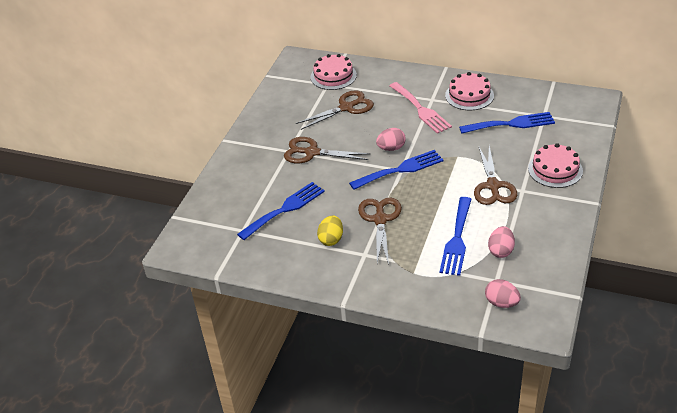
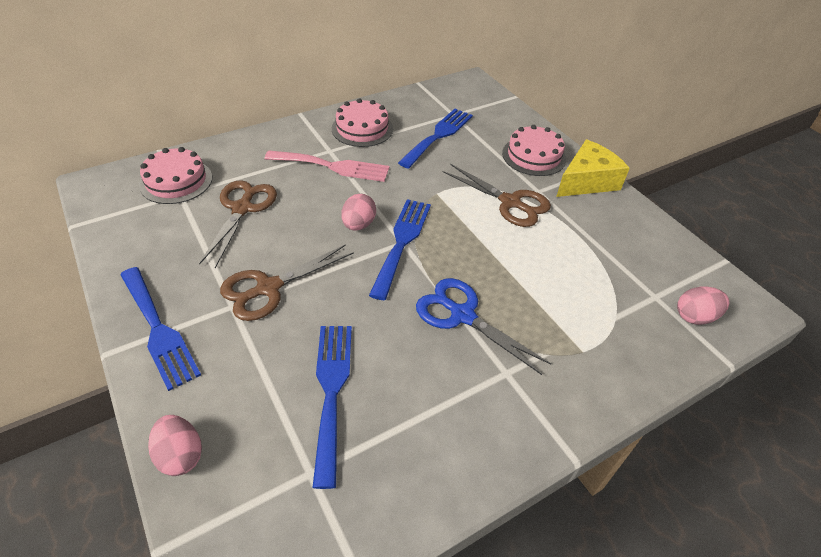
camera: 55 degrees left, 5 degrees up
yellow egg [317,215,343,246] -> none
brown scissors [358,198,402,265] -> blue scissors [416,278,551,375]
blue fork [439,197,472,276] -> blue fork moved to [120,267,201,391]
pink egg [488,226,515,258] -> pink egg moved to [148,415,202,476]
none -> yellow cheese [556,139,630,197]

